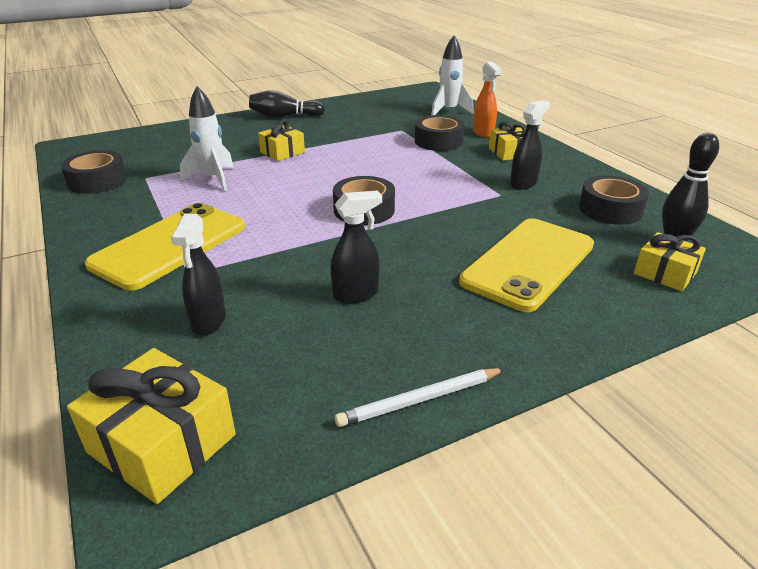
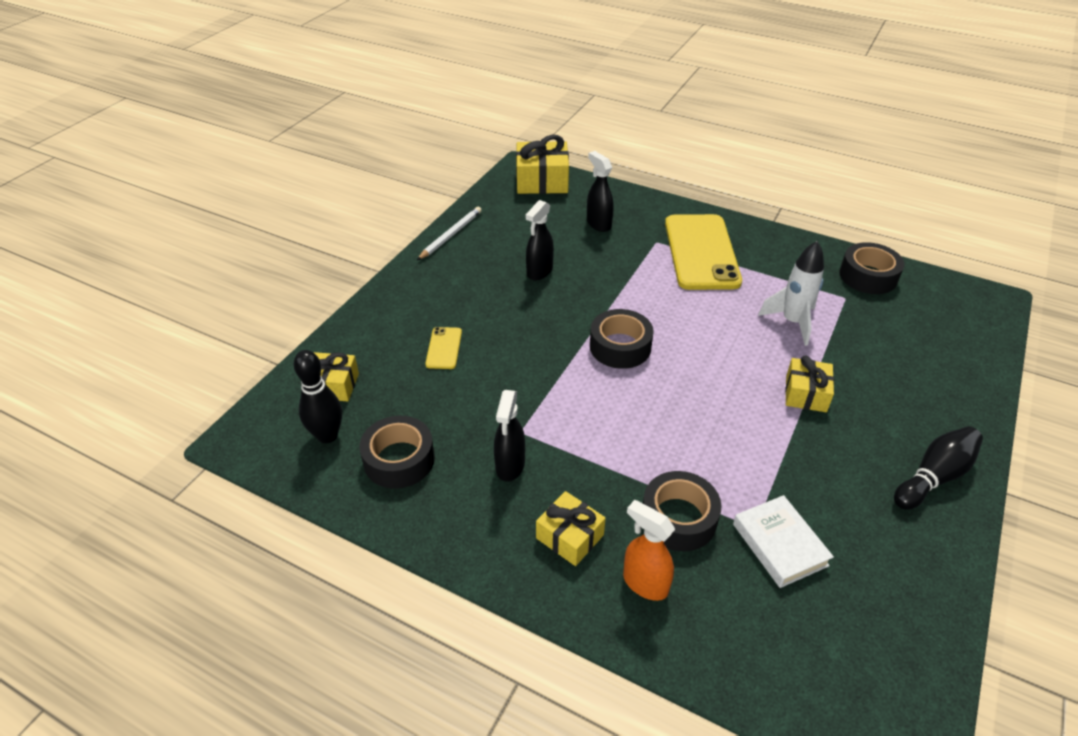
camera: 145 degrees right, 10 degrees up
white rocket [431,36,474,115] -> none
yellow phone [459,218,594,312] -> yellow phone [425,327,462,369], size x0.43
none -> white book [733,495,834,588]

